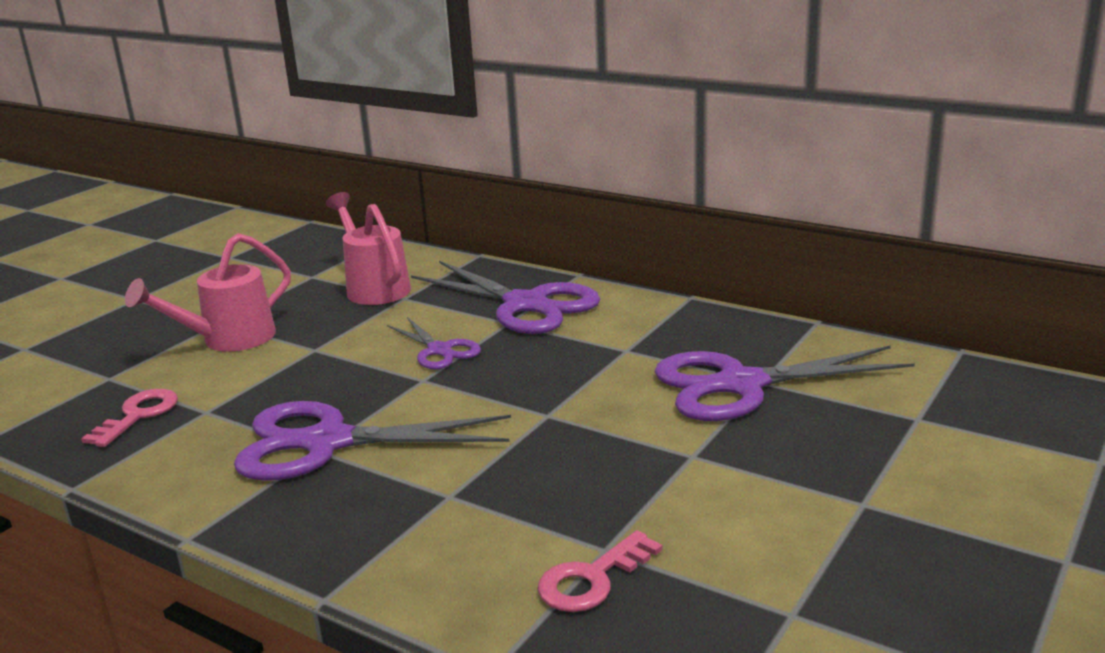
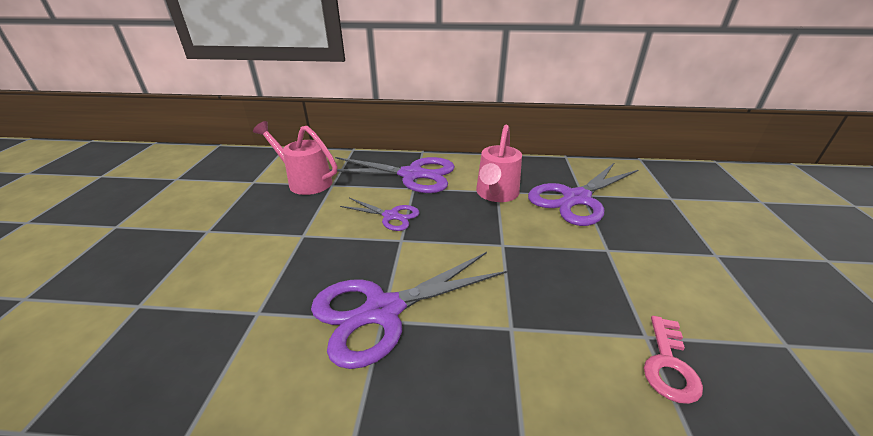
camera: 30 degrees left, 10 degrees up
pink key [81,389,178,447] -> none
pink watering can [125,233,291,352] -> pink watering can moved to [476,125,522,202]

